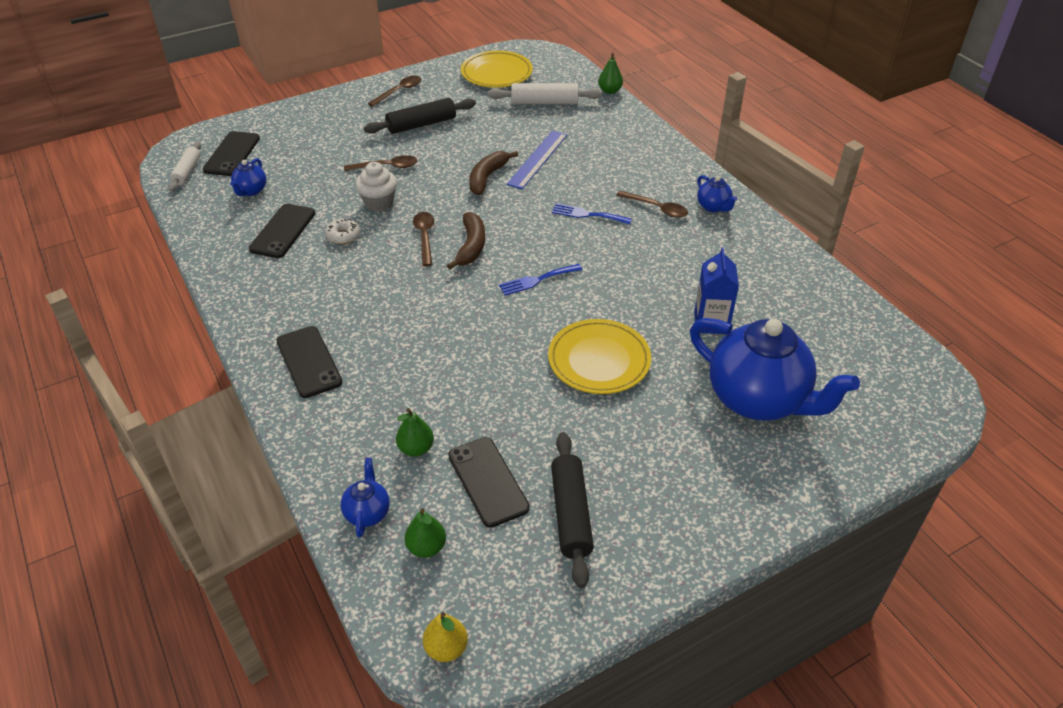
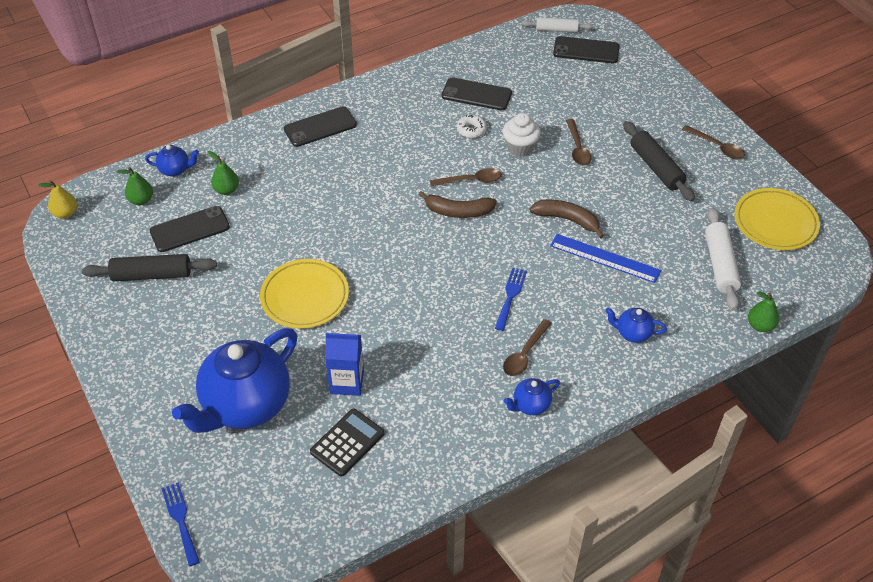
camera: 90 degrees right, 5 degrees up
blue teapot [230,158,267,196] -> blue teapot moved to [605,308,667,343]
blue fork [499,264,582,296] -> blue fork moved to [161,483,200,566]
none -> black calculator [310,409,385,477]

